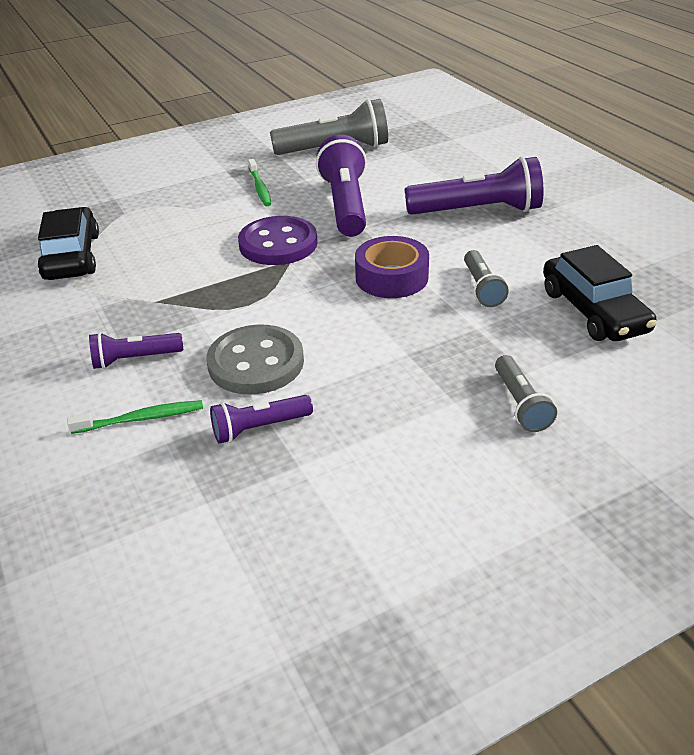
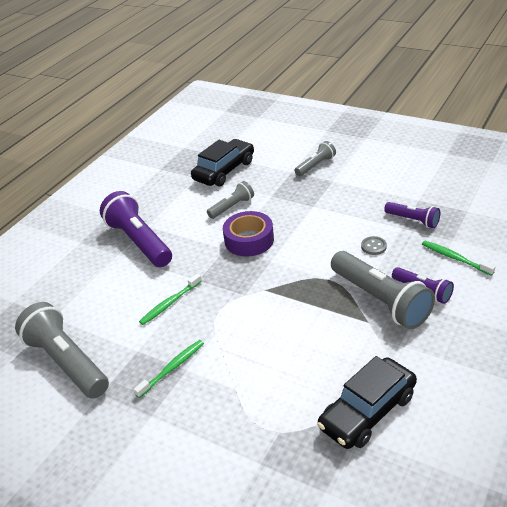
camera: 120 degrees left, 0 degrees up
grey button [206,325,304,395] -> grey button [361,236,387,255], size x0.42
purple button [238,216,318,265] -> none
purple flashlight [316,135,367,237] -> green toothbrush [139,274,202,325]
none -> grey flashlight [331,251,435,329]

